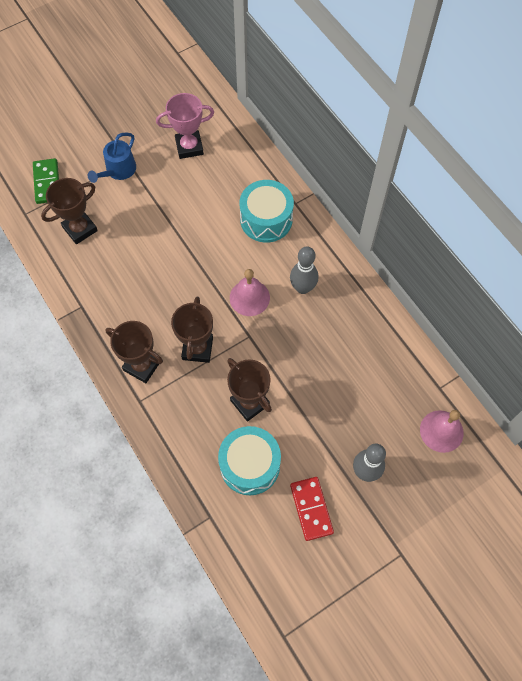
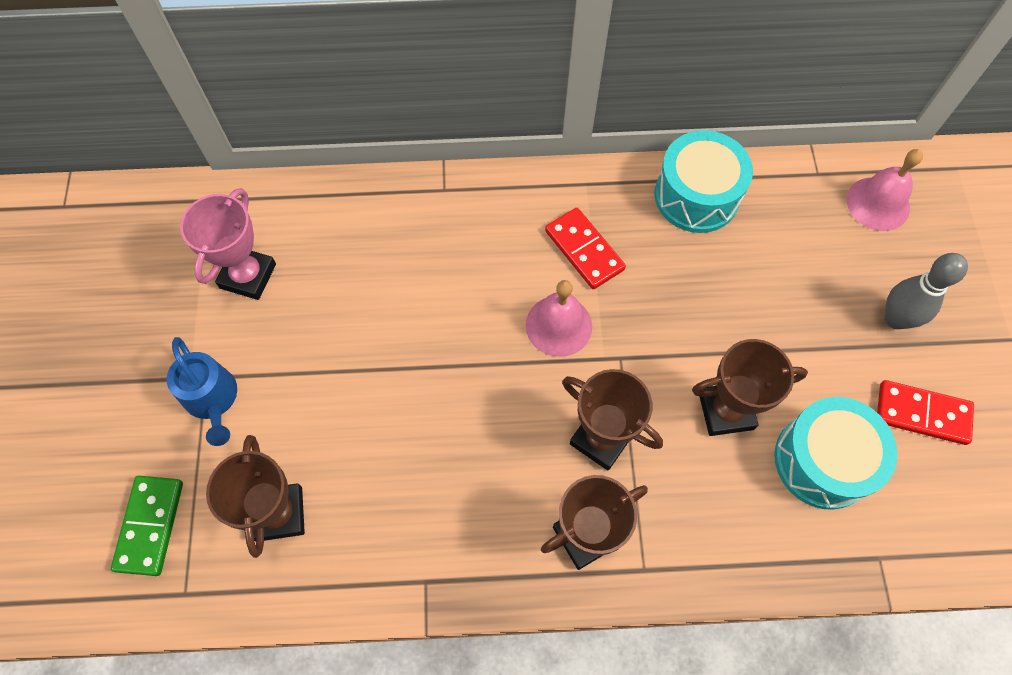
camera: 60 degrees left, 0 degrees up
green domino [33,158,59,204] -> green domino turned 75 degrees clockwise [111,476,183,576]
turquoise drum [240,180,294,243] -> turquoise drum moved to [654,130,753,233]
grey bowling pin [290,246,319,294] -> red domino [545,208,626,289]

